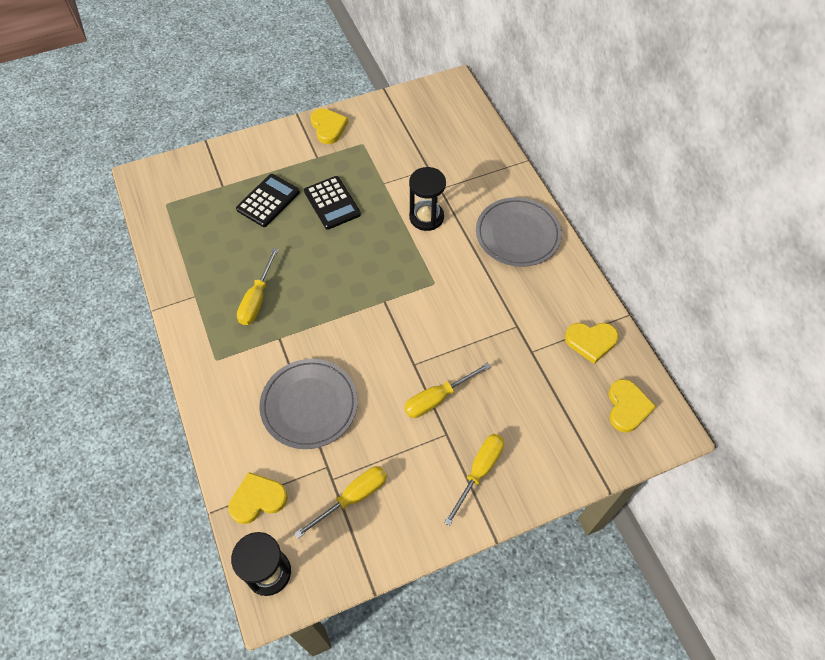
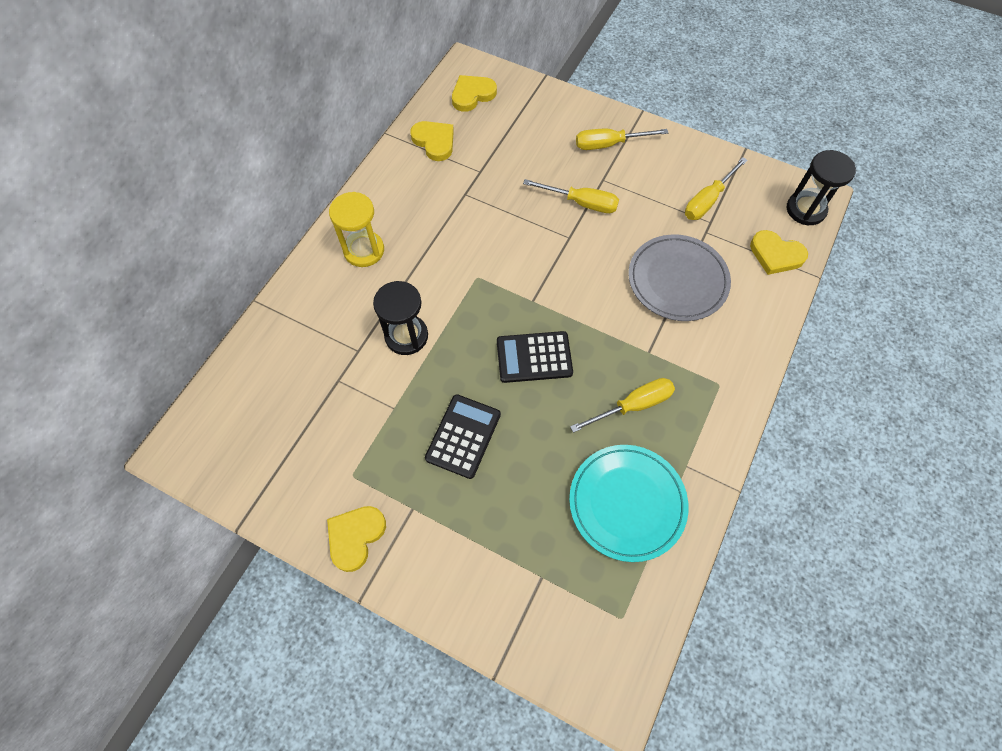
camera: 130 degrees left, 5 degrees up
black calculator [236,174,300,227] -> black calculator moved to [497,331,573,383]
yellow screwdriver [294,466,387,539] -> yellow screwdriver turned 60 degrees counterclockwise [685,157,748,220]
grey plate [476,197,562,267] -> yellow hourglass [329,192,384,267]
none -> turquoise plate [569,445,689,562]

